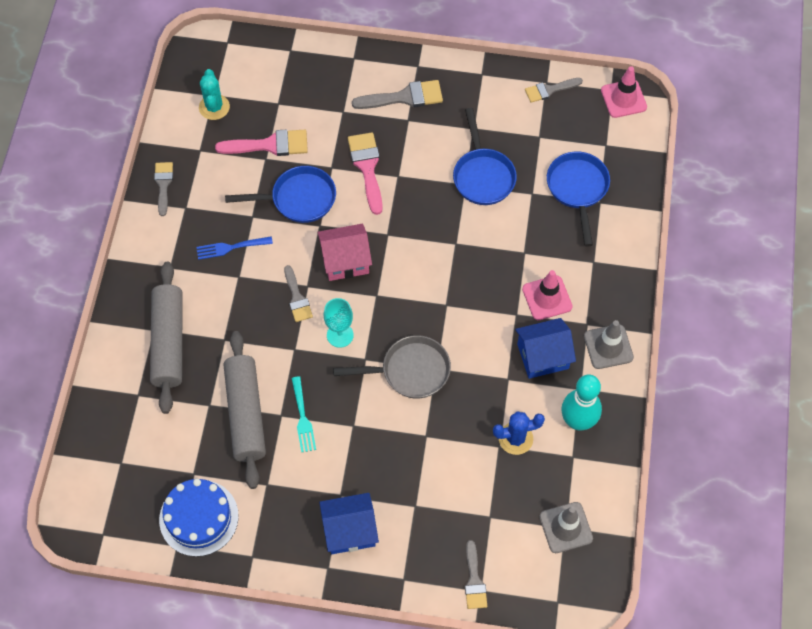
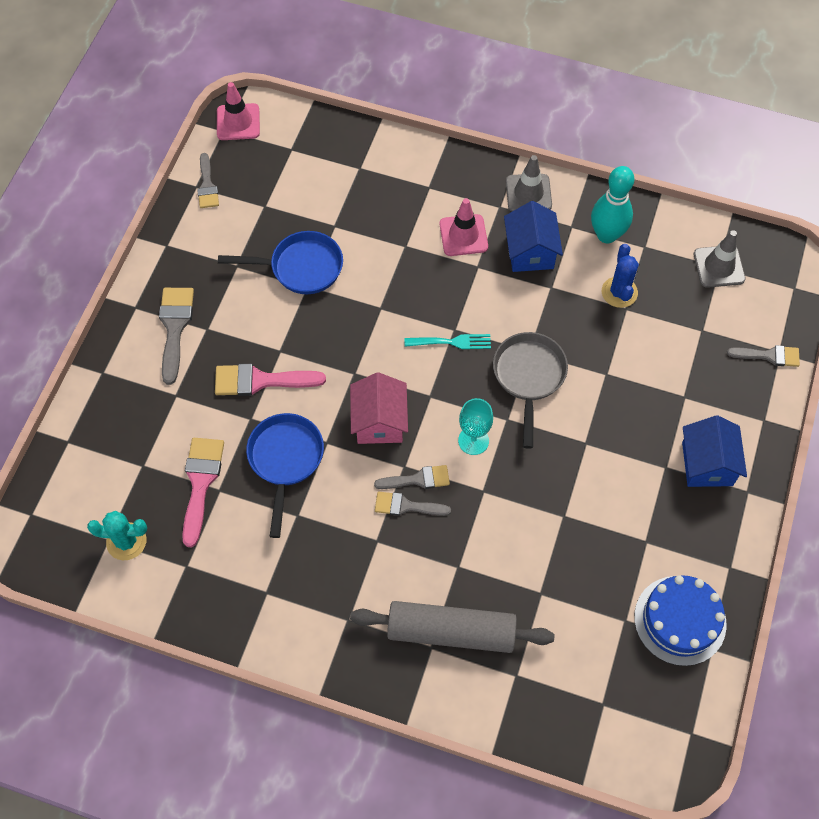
camera: 80 degrees left, 0 degrees up
grey brush [154,162,173,216] -> grey brush moved to [375,492,451,516]
blue fork [196,236,273,260] -> none
grey rolling pin [223,331,266,489] -> none
turquoise fork [291,376,316,453] -> turquoise fork moved to [404,334,491,349]
blue pan [547,152,610,247] -> none

